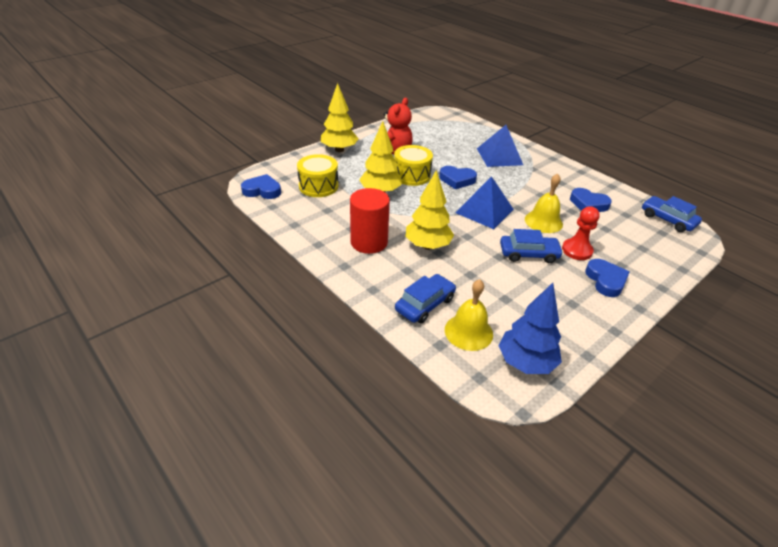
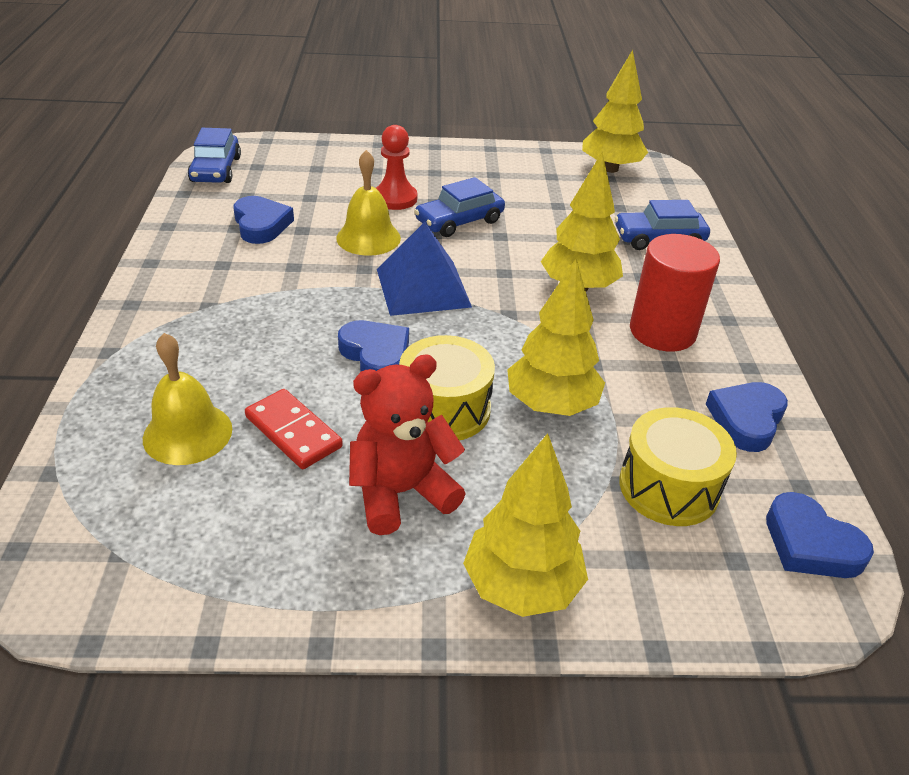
camera: 140 degrees left, 0 degrees up
yellow bell [445,279,493,351] -> yellow bell moved to [143,333,232,465]
blue pyramid [477,125,523,167] -> none
blue tree [498,283,562,374] -> yellow tree [582,50,648,173]
blue car [500,229,563,263] -> blue car turned 75 degrees counterclockwise [414,177,505,237]
blue heart [585,259,630,297] -> blue heart moved to [706,382,788,452]
none -> red domino [245,389,343,469]

